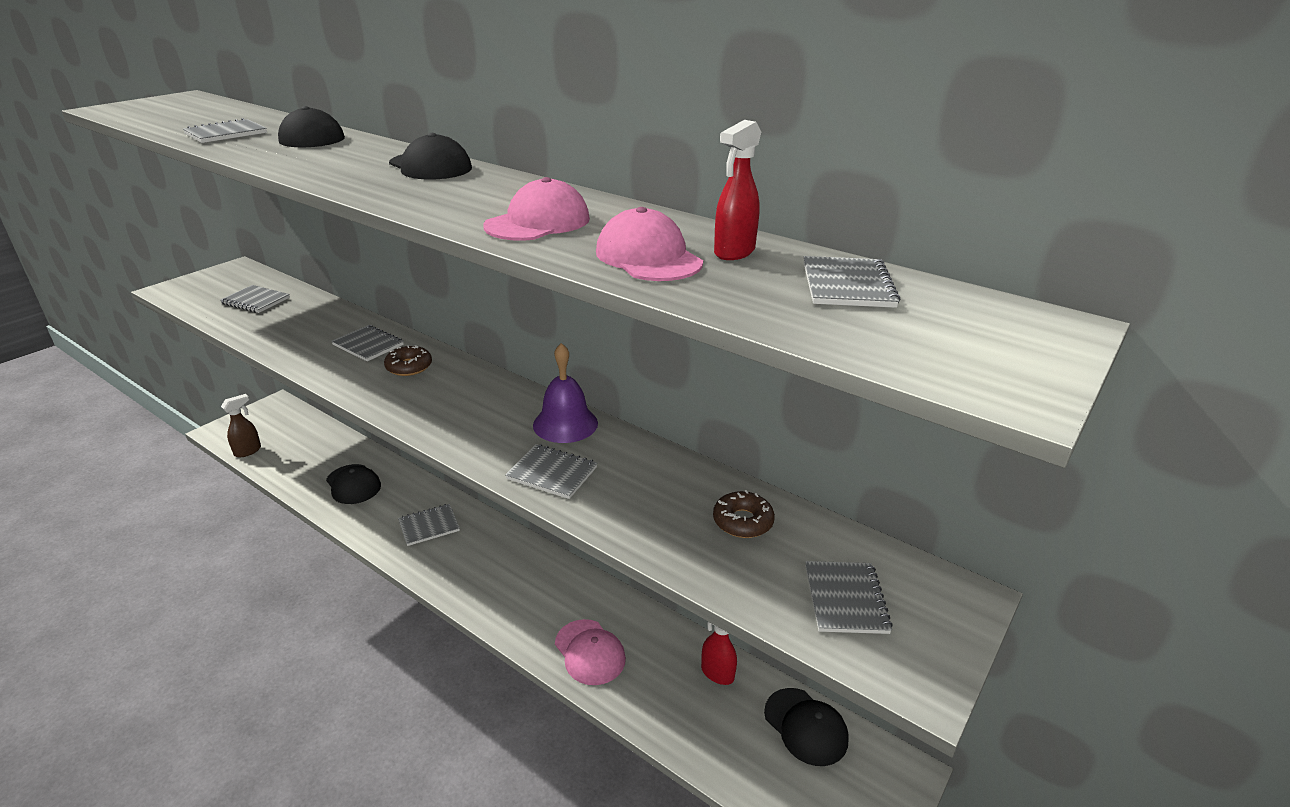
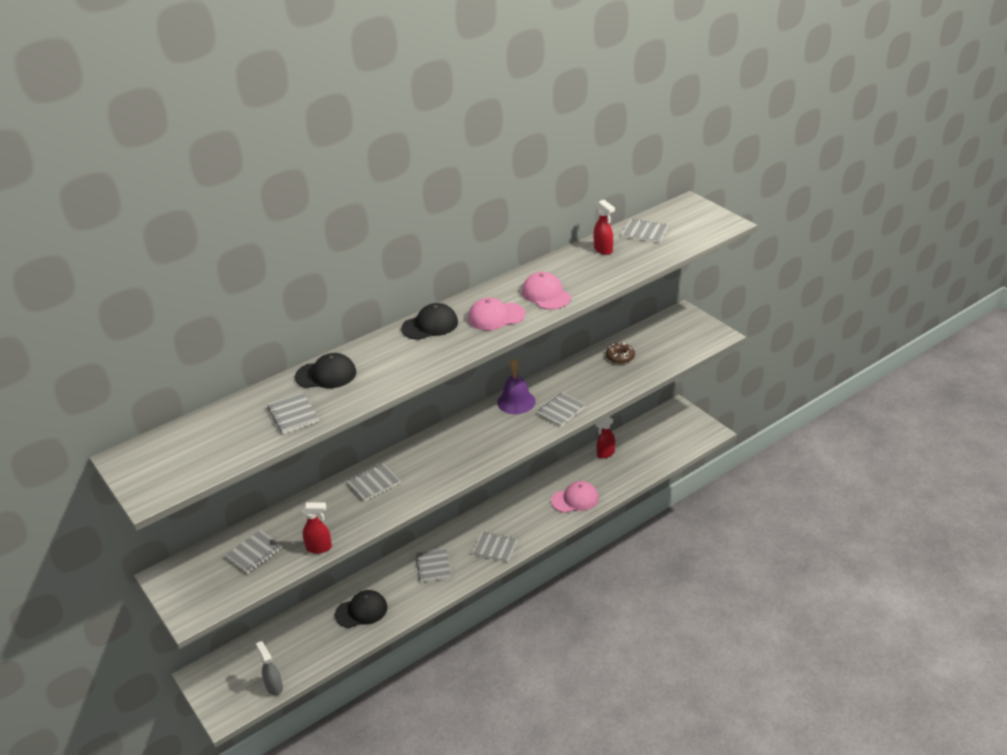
camera: 70 degrees left, 5 degrees up
brown spray bottle [221,394,261,457] -> grey spray bottle [256,641,283,696]
brown donut [384,345,432,376] -> none
pink cap [596,207,703,281] -> pink cap moved to [468,298,525,330]
black cap [764,688,849,766] -> none
grey notebook [805,561,893,634] -> grey notebook moved to [472,532,517,562]
none -> red spray bottle [301,502,332,554]

